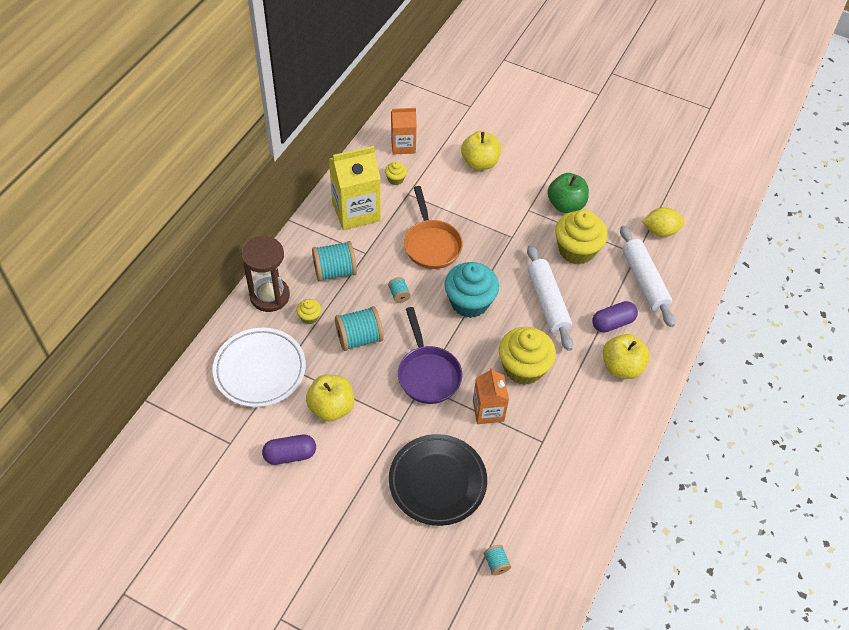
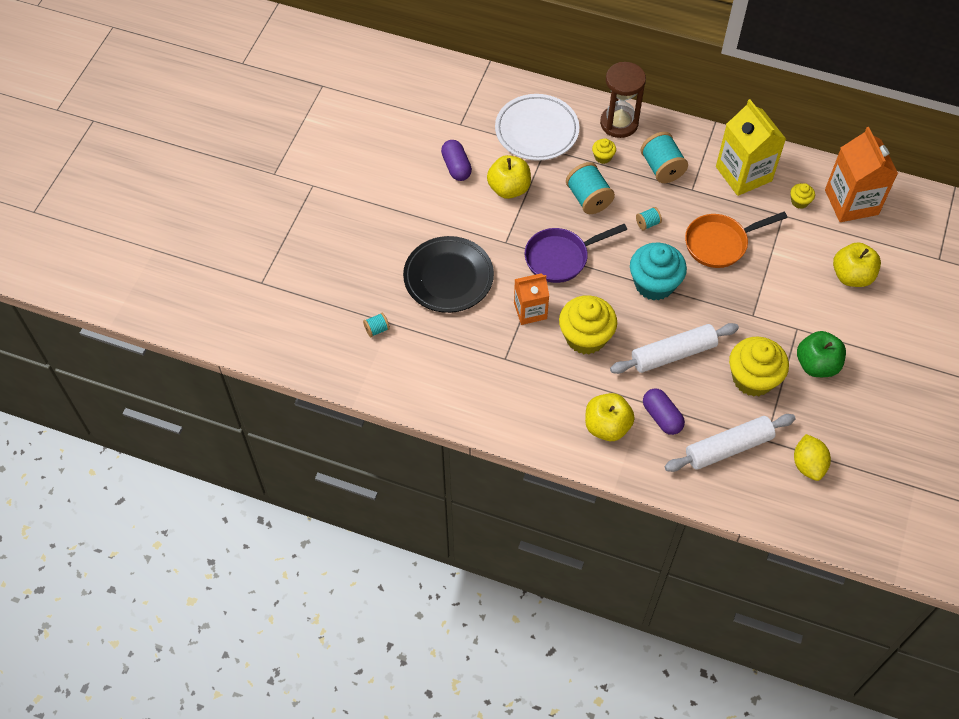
camera: 85 degrees right, 5 degrees up
orange carton [391,108,417,155] -> orange carton [825,127,898,222], size x1.62

